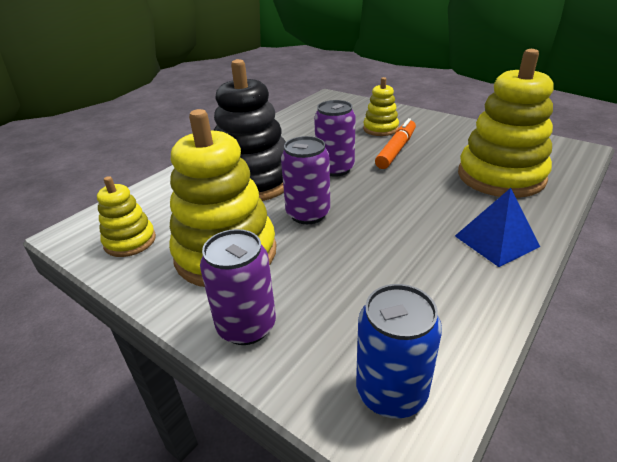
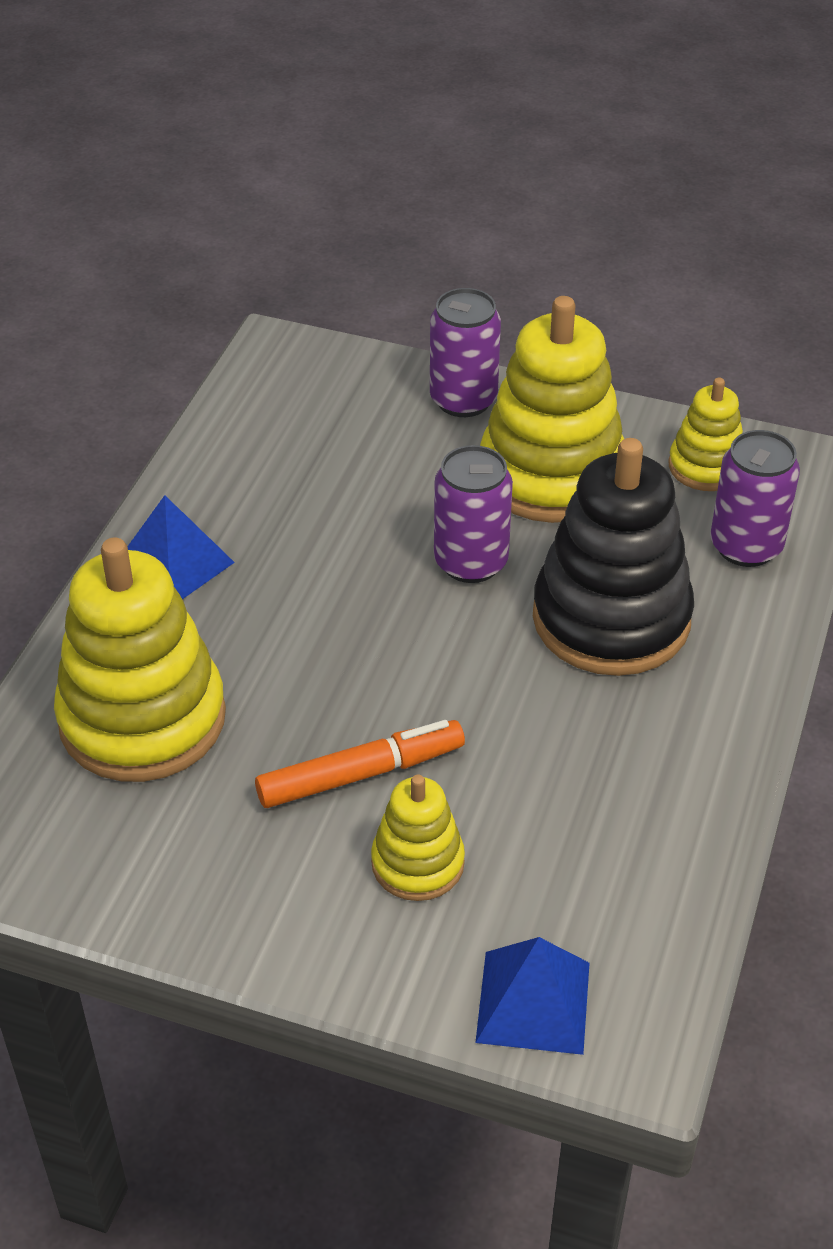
camera: 160 degrees right, 10 degrees up
purple can [314,100,356,177] -> purple can moved to [710,430,800,567]
blue can [356,284,442,418] -> none
orange marker [375,118,416,169] -> orange marker turned 120 degrees counterclockwise [255,720,465,808]
none -> blue pyramid [475,937,590,1055]

